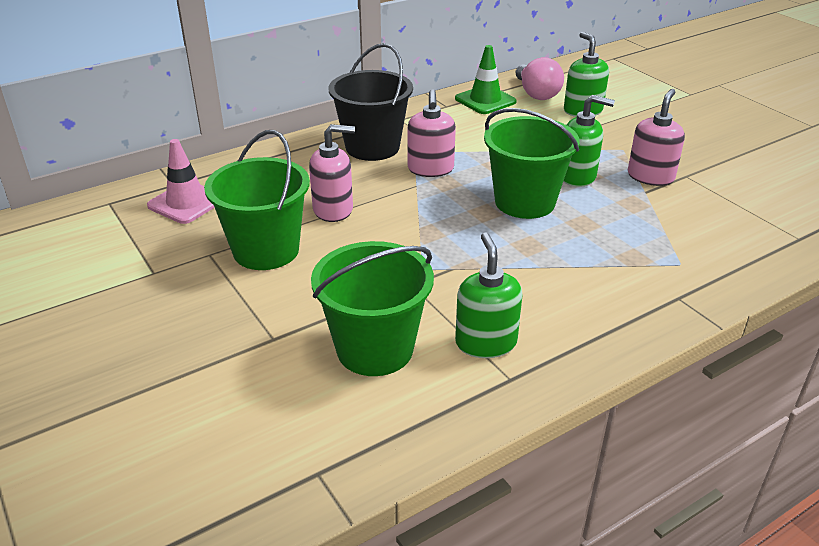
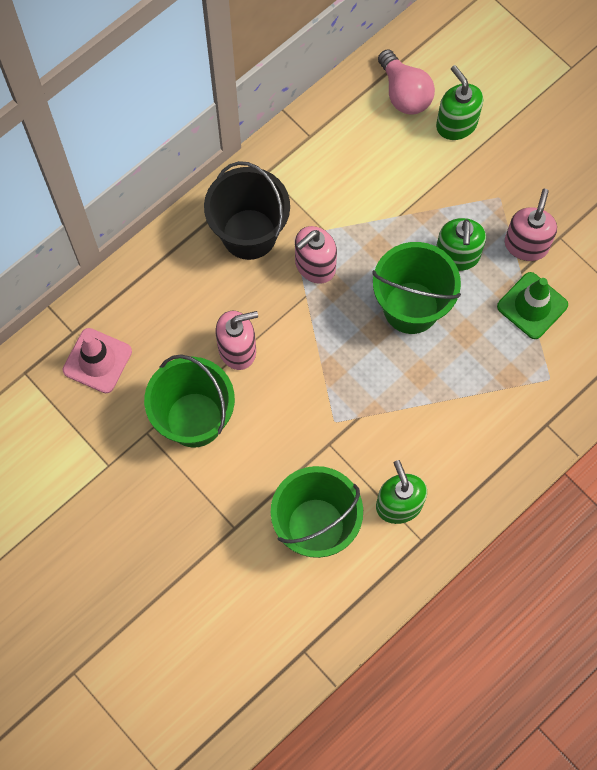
camera: 10 degrees left, 35 degrees up
pink soap dispenser [408,89,456,177] -> pink soap dispenser turned 60 degrees clockwise [295,226,337,284]
green traffic cone [455,45,517,114] -> green traffic cone moved to [497,272,568,339]
green soap dispenser [563,95,615,187] -> green soap dispenser turned 90 degrees clockwise [436,218,486,271]

